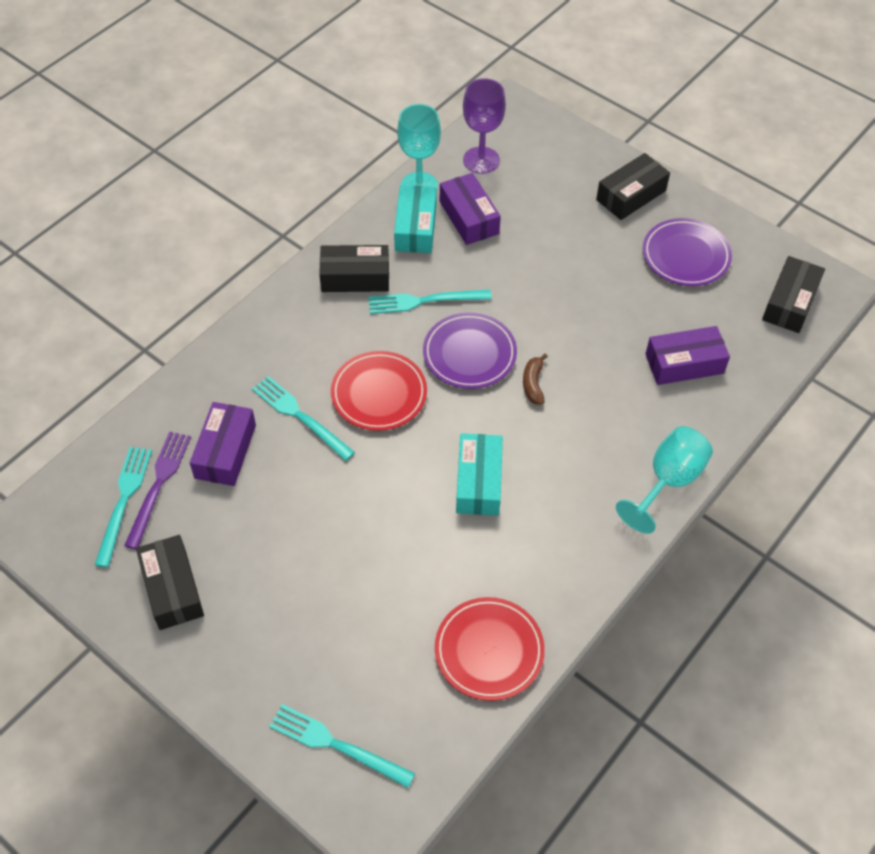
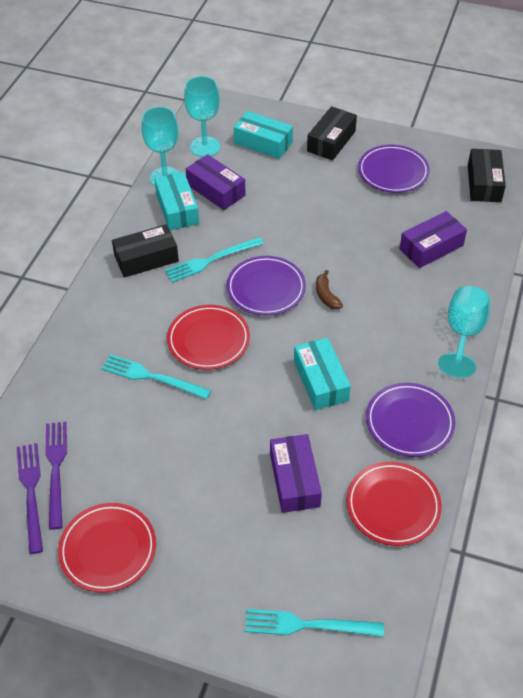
camera: 20 degrees left, 5 degrees down
turquoise fork [95,447,152,567] -> purple fork [17,443,43,554]
black box [136,535,204,630] -> red plate [58,503,156,593]
purple box [190,402,256,486] -> purple box moved to [270,434,322,513]
purple goblet [463,78,506,174] -> turquoise goblet [184,76,220,157]
none -> turquoise box [234,111,293,159]
none -> purple plate [366,383,455,457]

